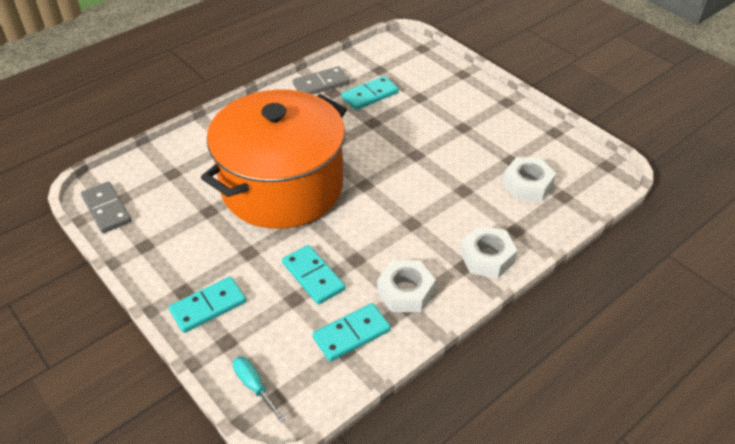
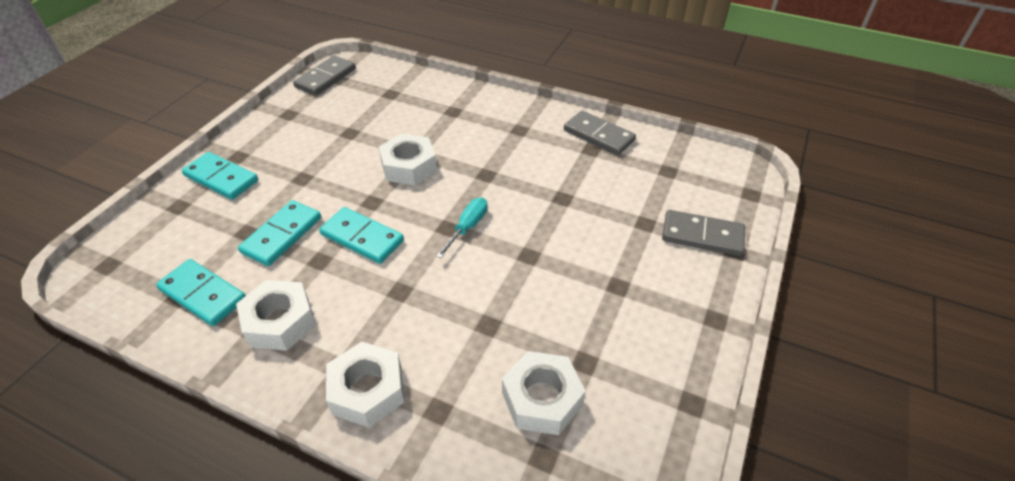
camera: 65 degrees right, 0 degrees up
orange pot [201,90,347,229] -> white nut [379,134,437,185]
turquoise screwdriver [233,357,286,422] -> turquoise screwdriver moved to [436,197,488,258]
turquoise domino [342,76,399,110] -> turquoise domino moved to [319,207,404,264]
none -> grey domino [662,210,745,256]

